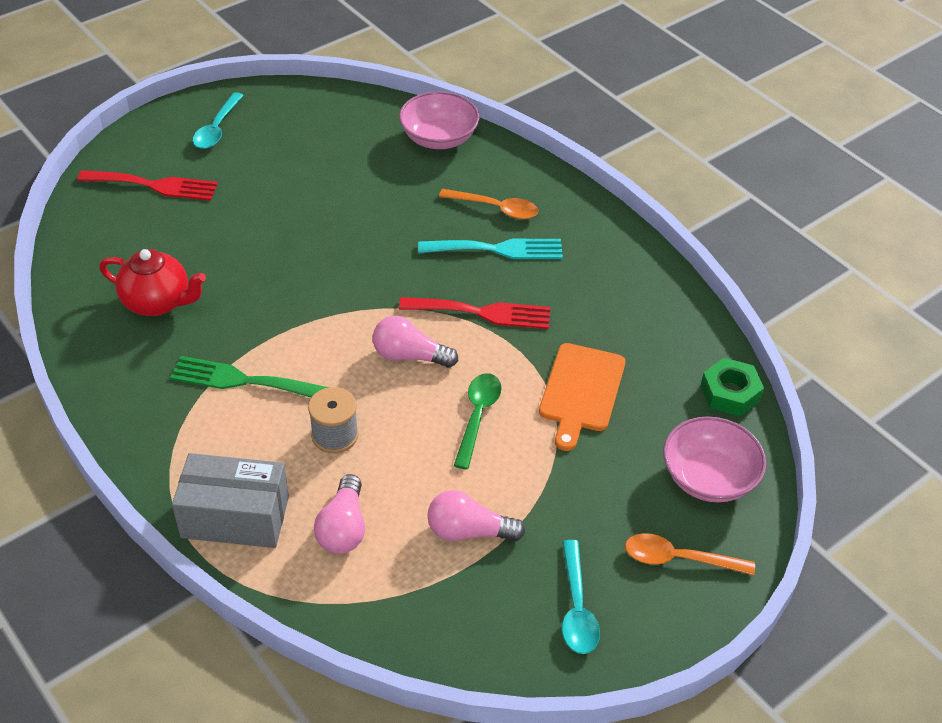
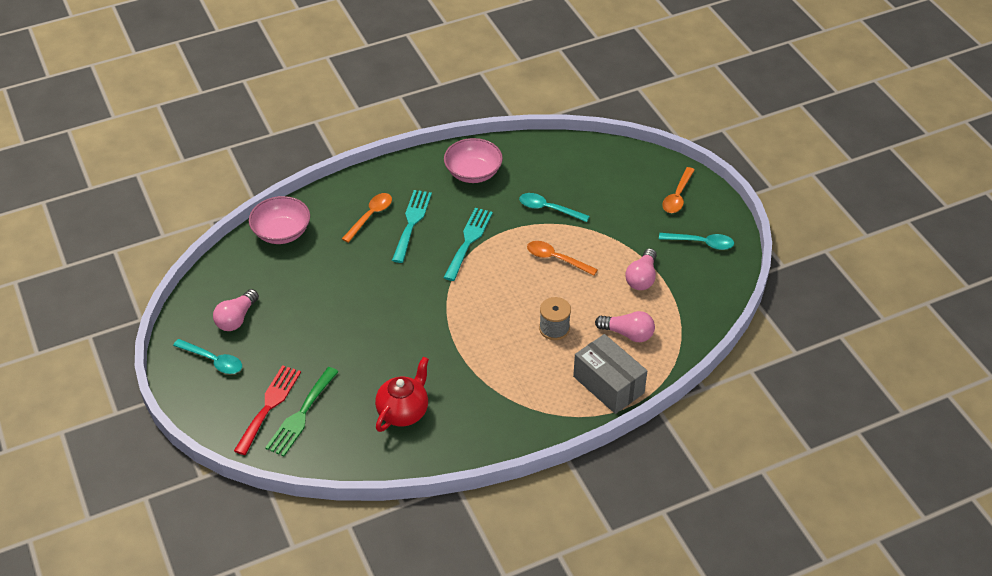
camera: 75 degrees left, 0 degrees up
green fork [170,356,329,397] -> green fork moved to [265,367,339,456]
grey box [172,453,289,548] -> grey box turned 60 degrees counterclockwise [573,334,647,414]
pink light bulb [373,316,458,368] -> pink light bulb moved to [213,289,259,331]
red fork [399,297,550,329] -> turquoise fork [443,208,493,281]
green spoon [454,373,502,469] -> orange spoon [527,241,598,276]
orange cutting board [539,343,625,451] -> turquoise spoon [519,193,590,222]
pink bowl [663,416,766,502] -> pink bowl moved to [444,138,503,183]
green nut [701,358,764,416] -> none

